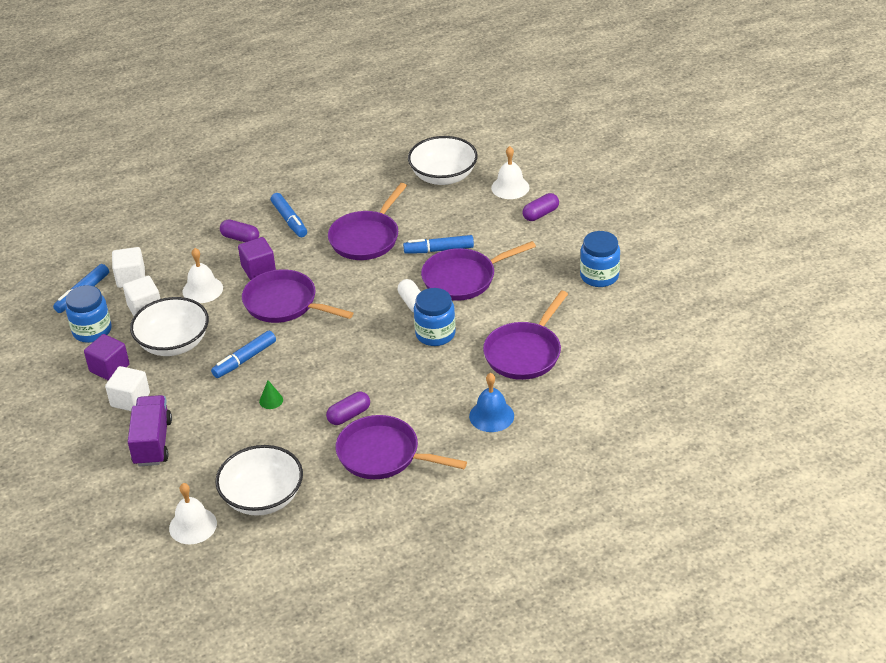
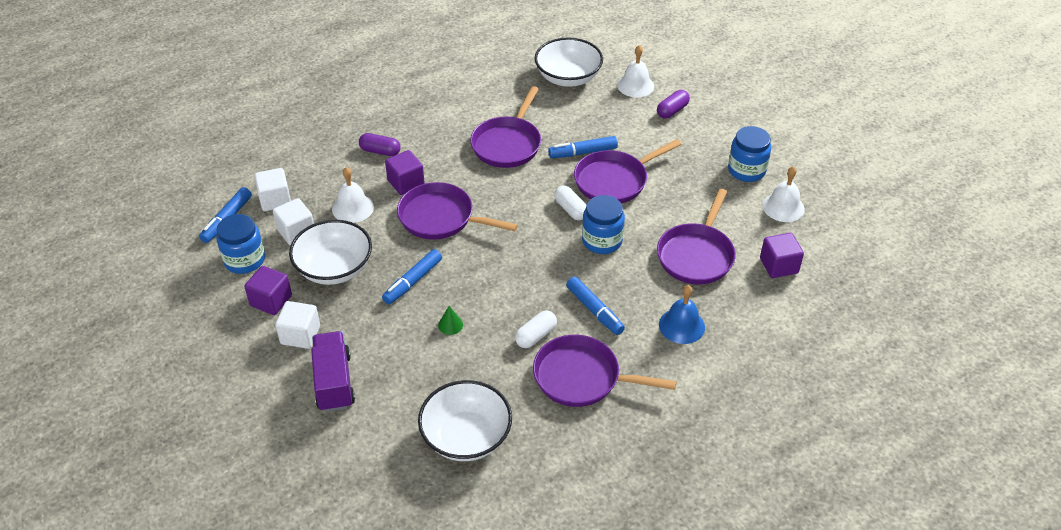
camera: 10 degrees left, 5 degrees up
white bell [169,483,217,544] -> white bell moved to [763,166,805,222]
blue marker [271,193,307,237] -> blue marker moved to [566,277,625,335]
purple capsule [326,392,370,425] -> white capsule [515,311,557,348]
none -> purple cube [760,233,804,278]

